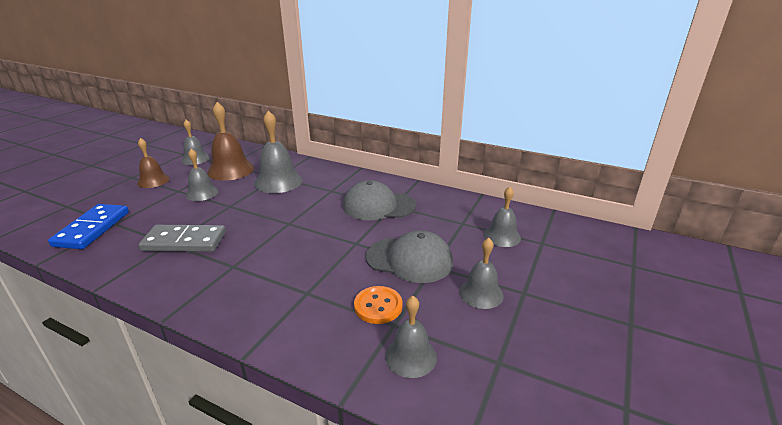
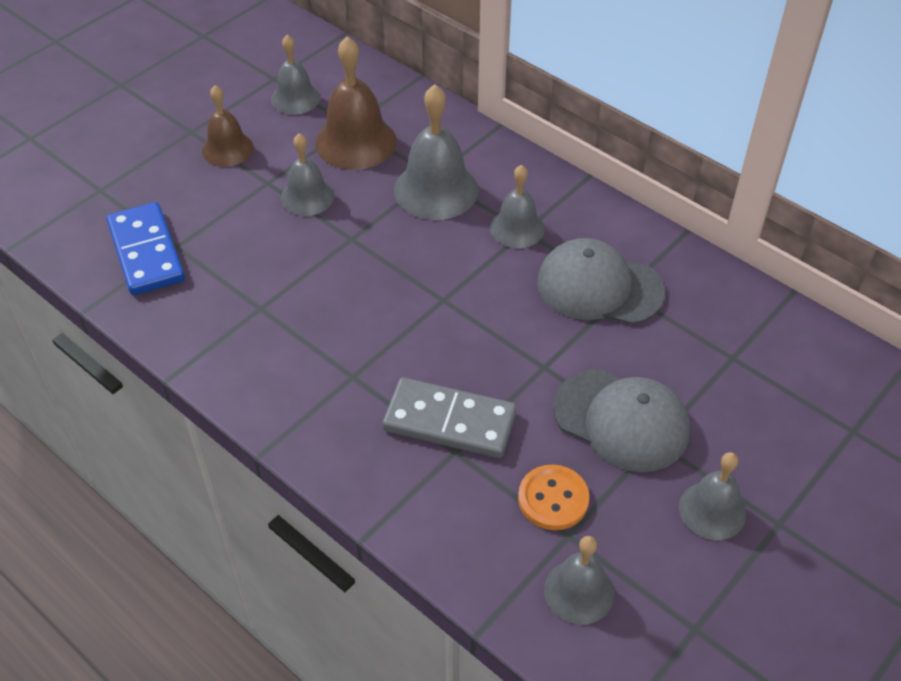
camera: 15 degrees right, 20 degrees up
blue domino [48,204,129,249] -> blue domino turned 45 degrees counterclockwise [107,202,185,295]
grey domino [139,225,226,252] -> grey domino moved to [383,377,517,458]
grey bell [484,187,521,247] -> grey bell moved to [490,165,545,248]

